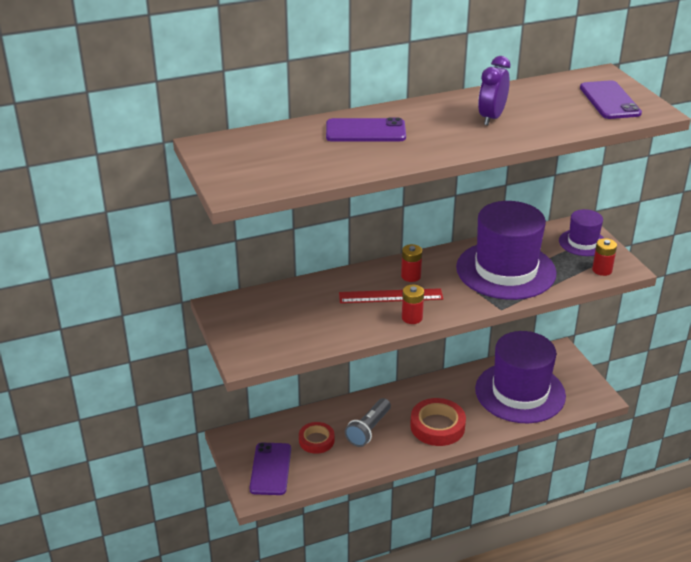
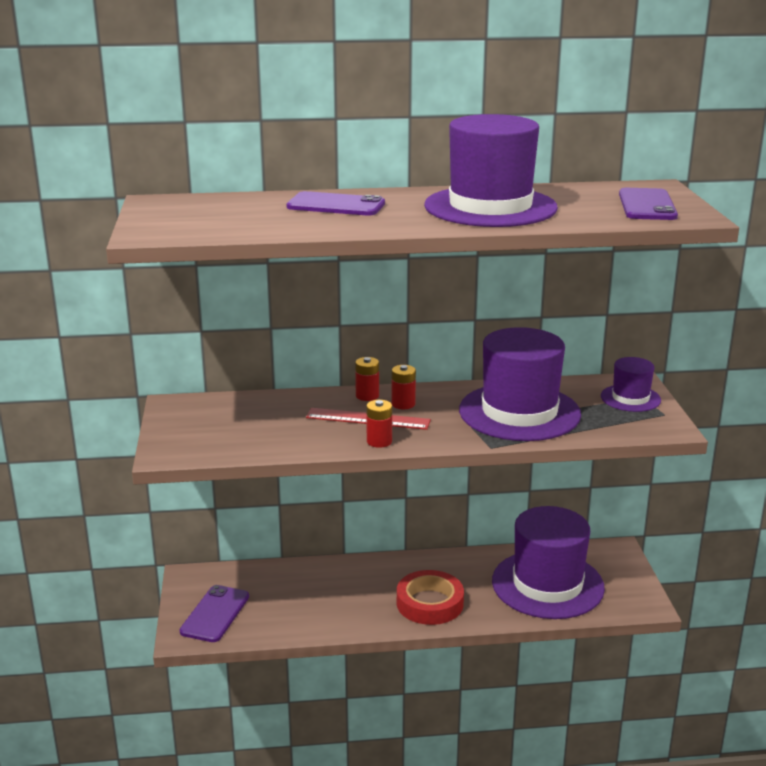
camera: 15 degrees right, 10 degrees down
red tape [299,422,334,454] -> none
grey flashlight [345,398,391,447] -> none
purple clock [478,56,510,125] -> purple hat [424,114,558,227]
red battery [592,238,617,276] -> red battery moved to [355,357,379,401]

